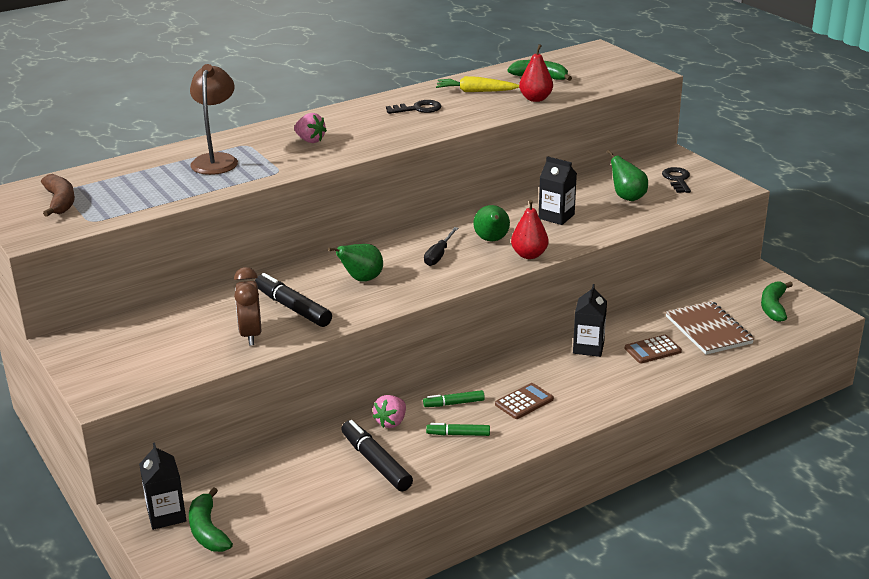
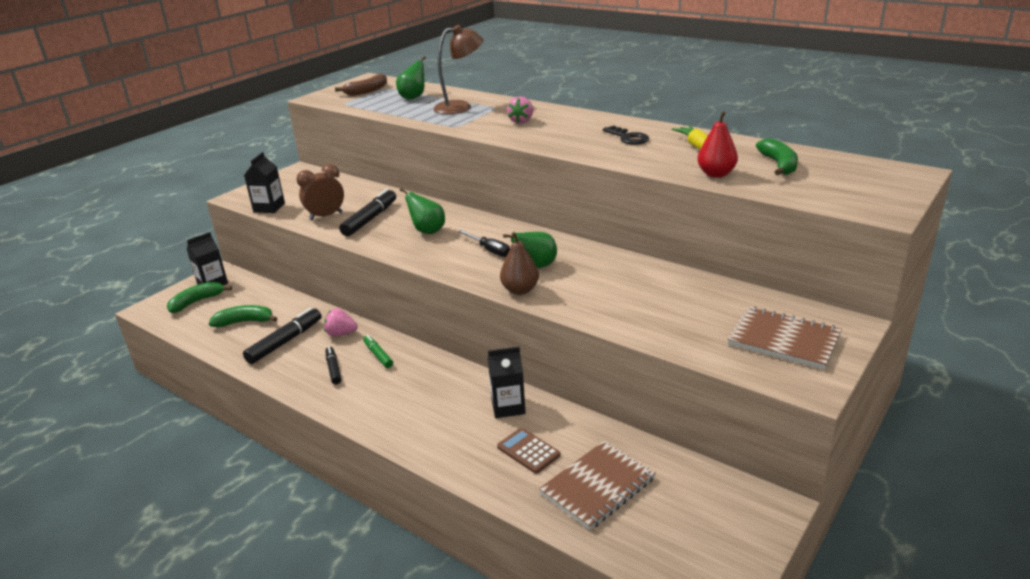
camera: 70 degrees right, 0 degrees up
black screwdriver [424,227,458,266] -> black screwdriver turned 135 degrees counterclockwise [458,230,510,257]
green marker [426,423,490,436] -> black marker [325,346,341,384]
brown calculator [495,383,554,419] -> none
red pear [511,200,549,259] -> brown pear [500,232,539,295]
black carton [539,156,577,225] -> black carton moved to [244,152,285,213]
green pear [607,150,648,201] -> green pear moved to [396,56,426,100]
black key [662,167,691,193] -> brown notebook [727,307,842,370]
green banana [761,282,793,322] -> green banana moved to [208,305,277,327]

